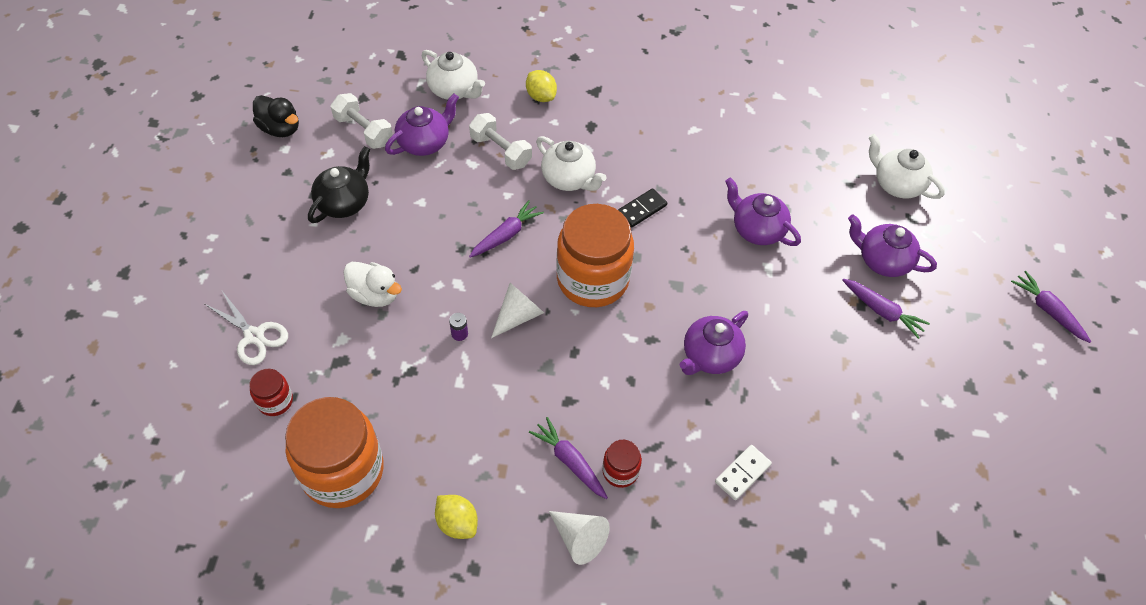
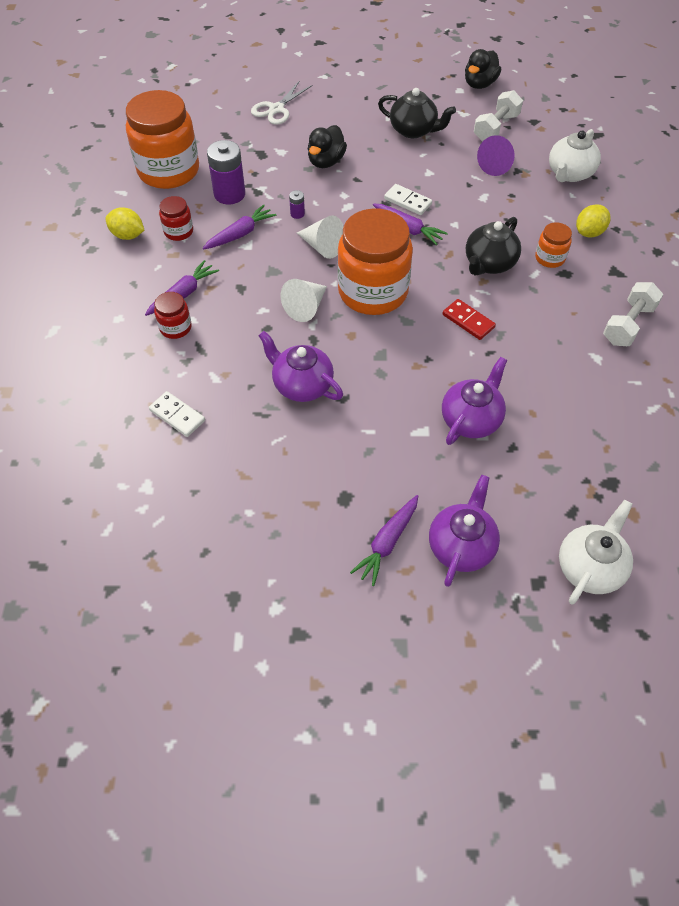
camera: 85 degrees right, 0 degrees up
red jar [249,369,293,416] -> red jar moved to [159,196,193,241]
white duck [343,262,402,307] -> black duck [308,125,347,168]
purple teapot [385,94,459,156] -> purple cone [477,135,515,176]
yellow lemon [435,495,478,539] -> yellow lemon turned 75 degrees clockwise [105,207,144,240]
white dumbbell [469,113,532,170] -> white dumbbell moved to [603,282,663,346]
white teapot [536,136,607,191] -> black teapot [466,217,521,276]
white cone [549,511,610,565] -> white cone moved to [281,279,327,322]
black domino [618,188,667,228] -> red domino [442,299,496,340]
purple carrot [1011,271,1091,343] -> purple carrot moved to [203,205,277,250]
none -> purple battery [207,140,245,205]
none -> white domino [384,184,432,215]
none -> orange jar [535,222,572,268]

